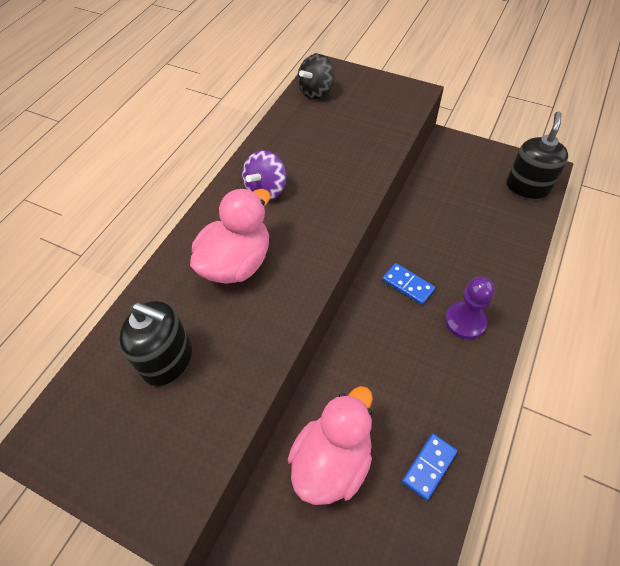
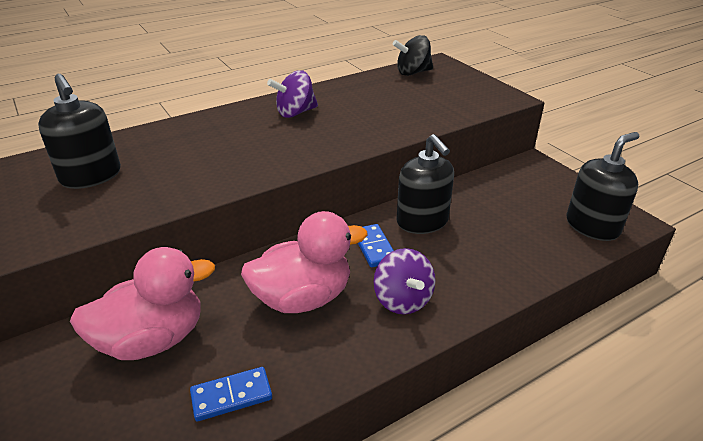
camera: 30 degrees right, 20 degrees down
pink duck [190,188,270,284] -> pink duck moved to [241,211,368,313]
purple pawn [445,277,494,340] -> purple spinning top [374,248,435,314]
none -> black soap dispenser [396,134,454,234]

